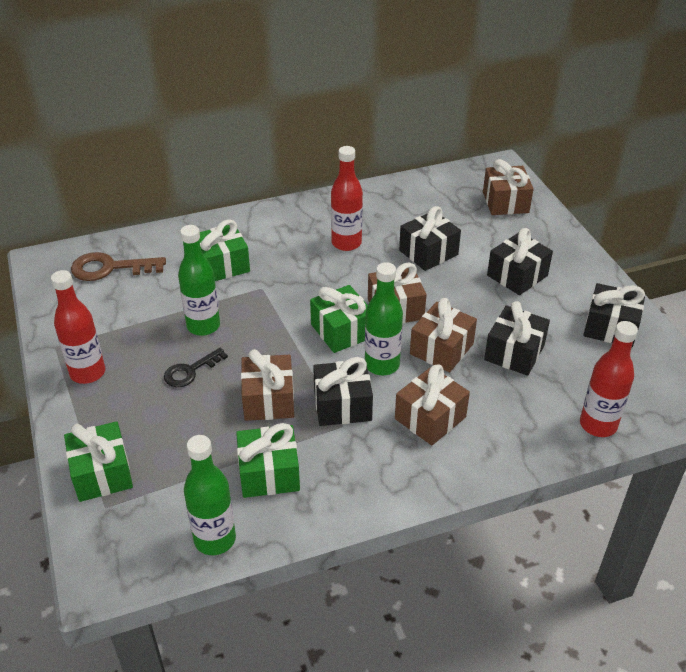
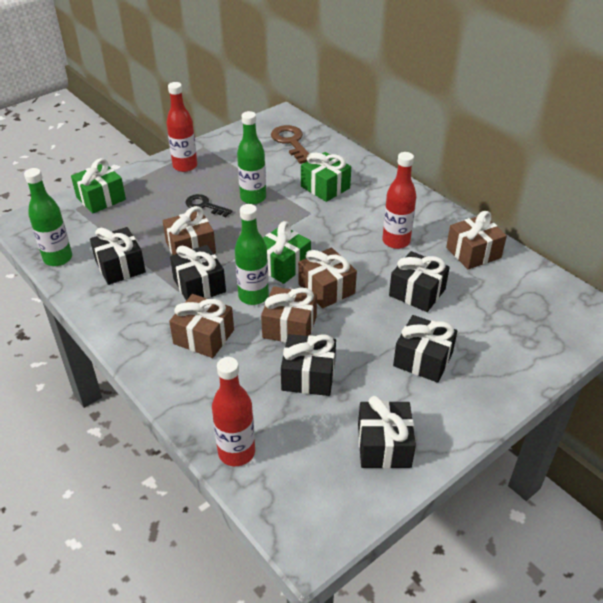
camera: 70 degrees right, 0 degrees up
green gift [236,423,300,498] -> black gift [90,227,146,285]
brown gift [483,159,534,215] -> brown gift moved to [446,211,507,269]

